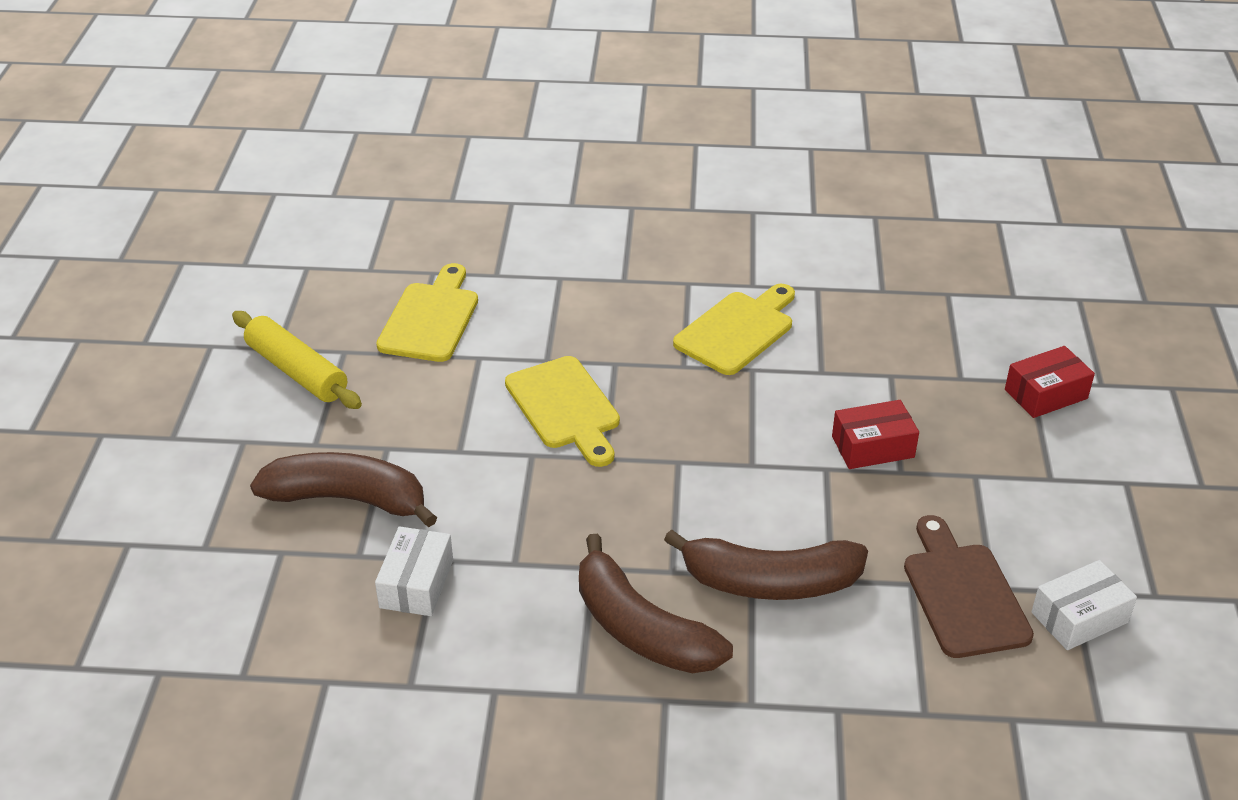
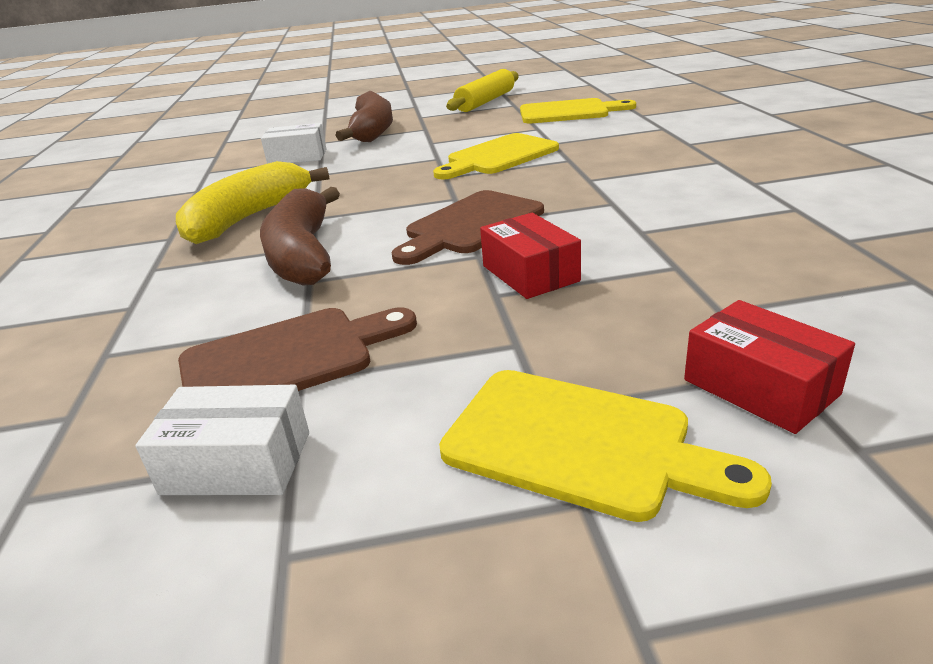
camera: 80 degrees right, 10 degrees down
brown banana [579,534,733,673] -> yellow banana [176,161,329,244]
yellow cutting board [673,284,795,375] -> yellow cutting board moved to [439,370,772,522]
white box [1031,560,1137,650] -> white box turned 45 degrees counterclockwise [135,385,309,495]
none -> brown cutting board [392,190,544,265]

